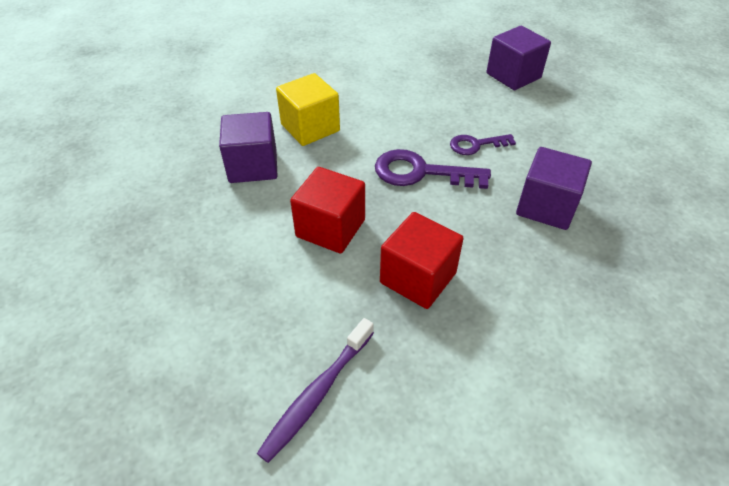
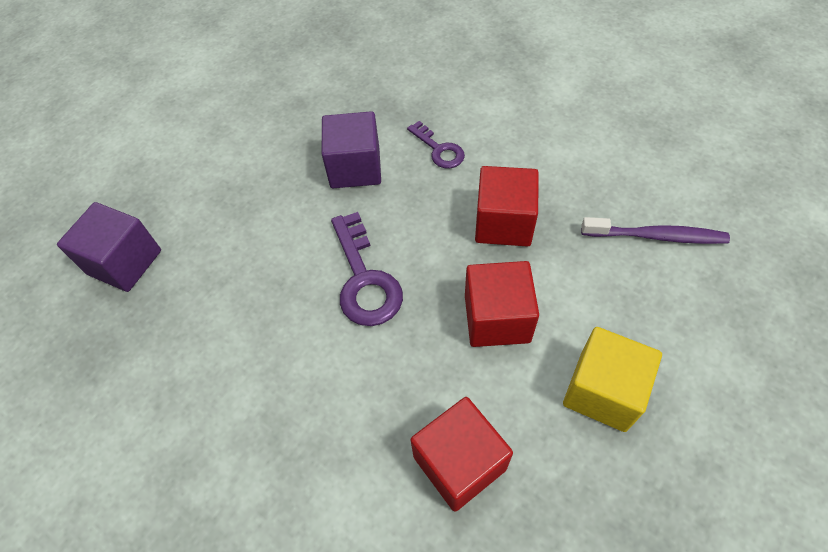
camera: 115 degrees left, 10 degrees up
purple cube [219,112,277,183] -> red cube [411,397,513,512]
yellow cube [276,73,340,146] -> yellow cube moved to [563,327,662,432]
purple key [450,134,516,155] -> purple key moved to [407,121,465,169]

